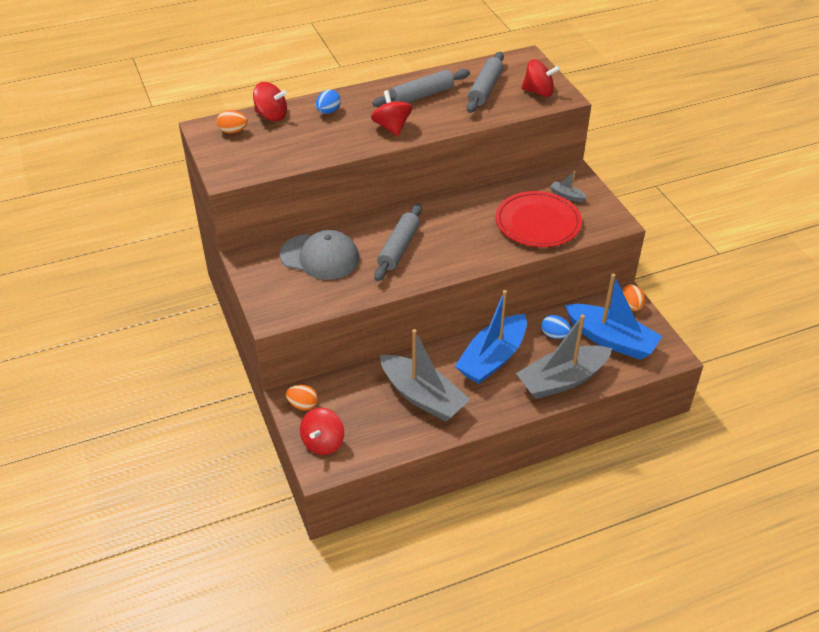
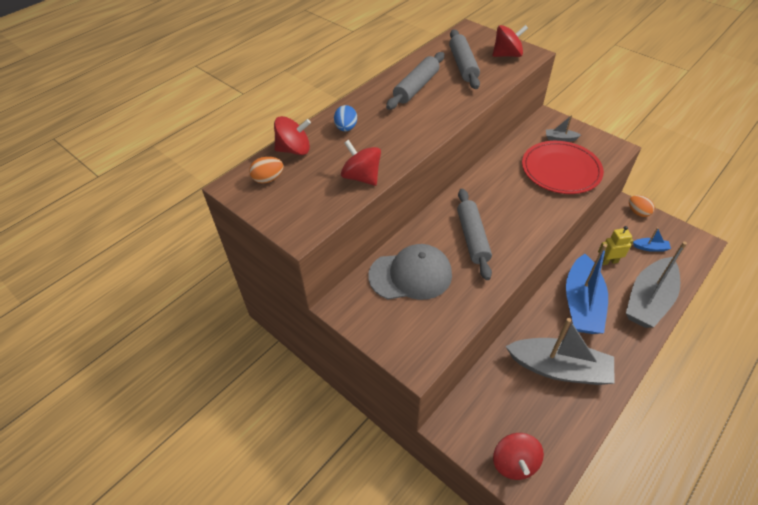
camera: 25 degrees left, 5 degrees up
orange egg [286,385,318,410] -> none
red spinning top [371,90,412,136] -> red spinning top moved to [341,140,381,186]
blue egg [541,315,571,339] -> yellow robot [598,226,633,265]
blue boat [565,274,663,360] -> blue boat [633,227,671,252], size x0.40

